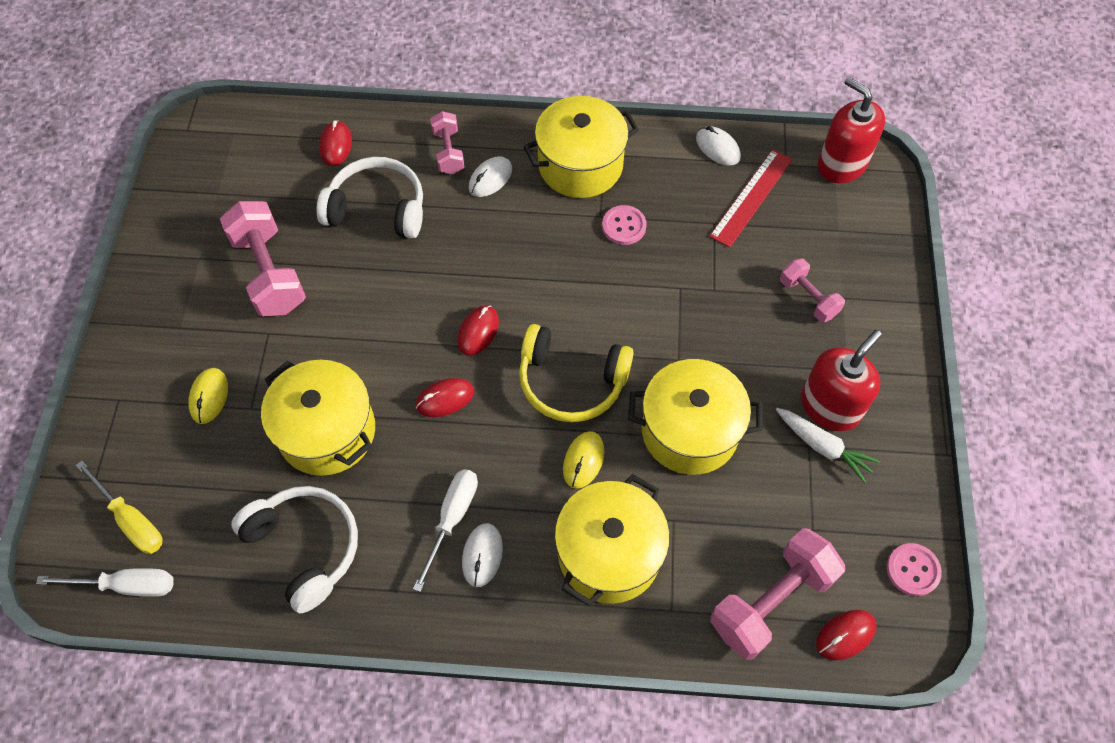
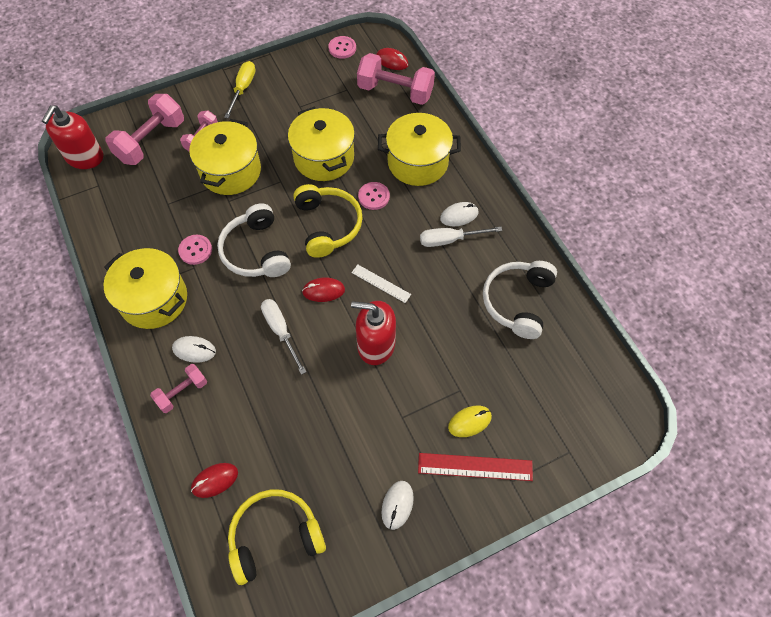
camera: 120 degrees left, 0 degrees up
white screwdriver [36,568,173,597] -> white screwdriver moved to [261,299,306,375]
yellow screwdriver [75,460,163,554] -> yellow screwdriver moved to [224,61,255,118]
pink dumbbell [220,201,306,316] -> pink dumbbell moved to [106,94,184,165]
yellow pot [261,360,375,476] -> yellow pot moved to [189,119,261,195]
white headphones [316,157,423,238] -> white headphones moved to [217,203,291,277]
red mouse [416,378,475,417] -> white ruler [351,265,411,303]
yellow mouse [563,431,604,489] -> pink button [358,182,390,210]
white mouse [696,126,741,166] -> white mouse moved to [382,481,414,530]
red ruler [709,149,793,248] -> red ruler moved to [418,453,533,481]
white carrot [776,408,880,483] -> none
red soap dispenser [801,330,882,431] -> red soap dispenser moved to [351,301,396,365]
none -> yellow headphones [228,489,326,585]

